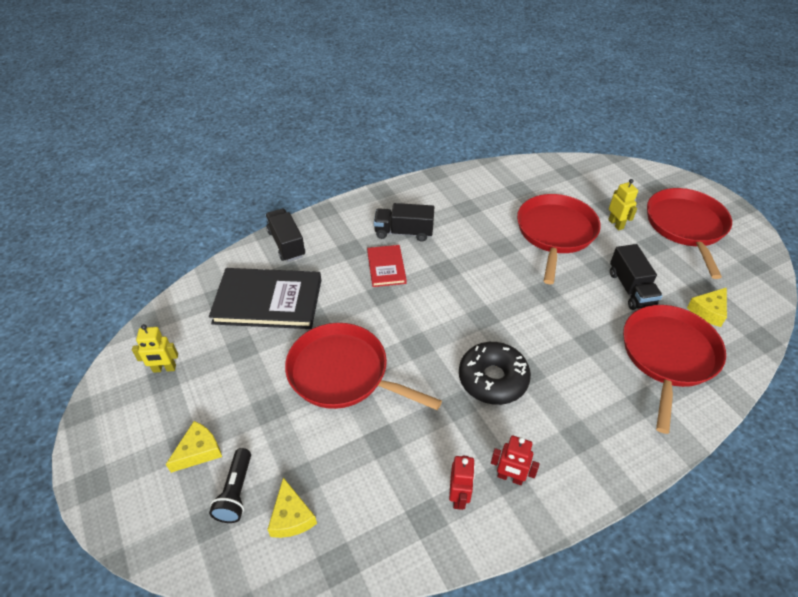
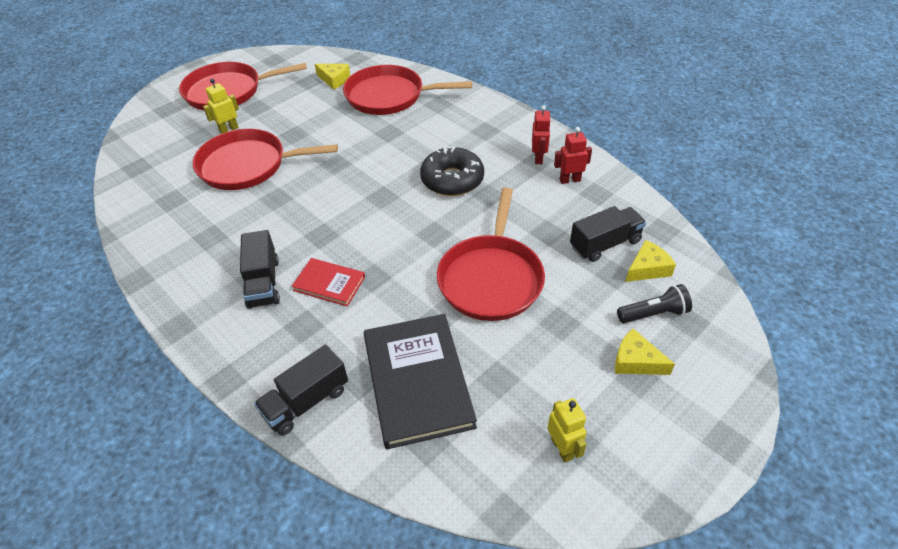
camera: 105 degrees left, 0 degrees up
red book [367,245,407,287] -> red book turned 45 degrees clockwise [292,258,365,306]
black truck [610,244,663,310] -> black truck moved to [570,206,646,262]

